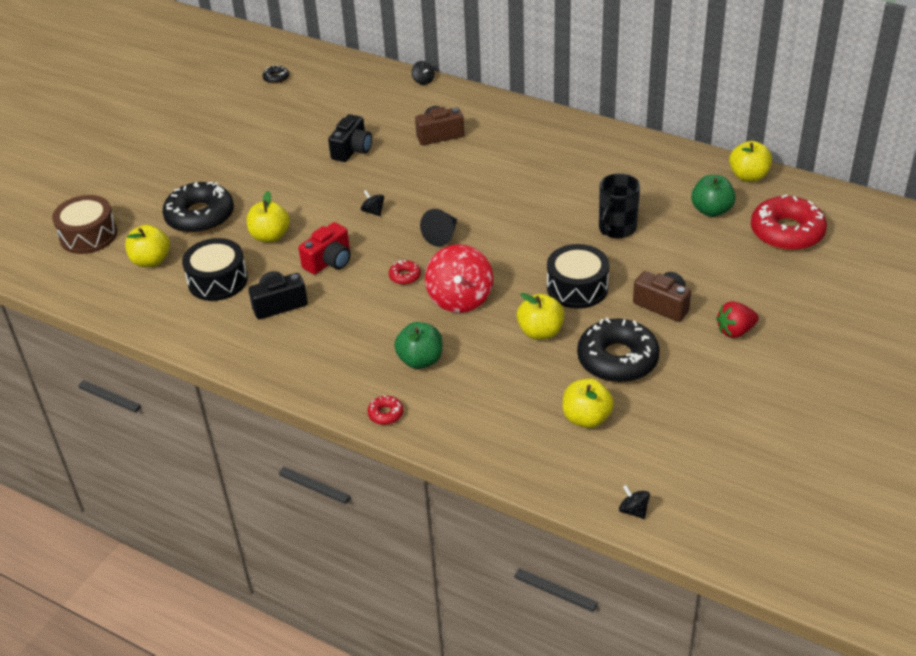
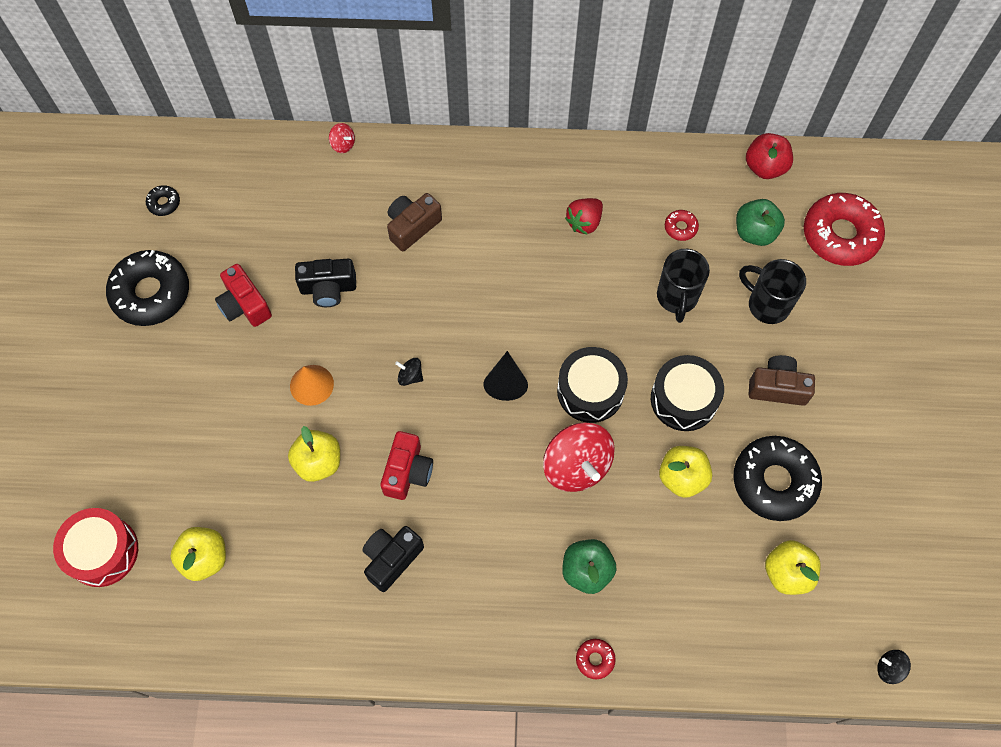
camera: 30 degrees left, 25 degrees up
brown drum [52,195,117,254] -> red drum [53,508,138,587]
black donut [162,182,234,234] -> black donut moved to [106,250,189,326]
black drum [182,238,248,301] -> black drum moved to [557,347,628,423]
black camera [328,114,372,162] -> black camera turned 90 degrees clockwise [295,259,356,307]
red donut [389,260,421,285] -> red donut moved to [665,210,699,241]
black spinning top [412,61,434,85] -> red spinning top [329,123,355,153]
red strawberry [716,301,759,338] -> red strawberry moved to [565,198,603,235]
yellow apple [729,141,772,182] -> red apple [746,133,793,179]
none -> red camera [215,264,272,327]
none -> orange cone [290,365,334,406]
none -> black mug [739,259,806,324]

